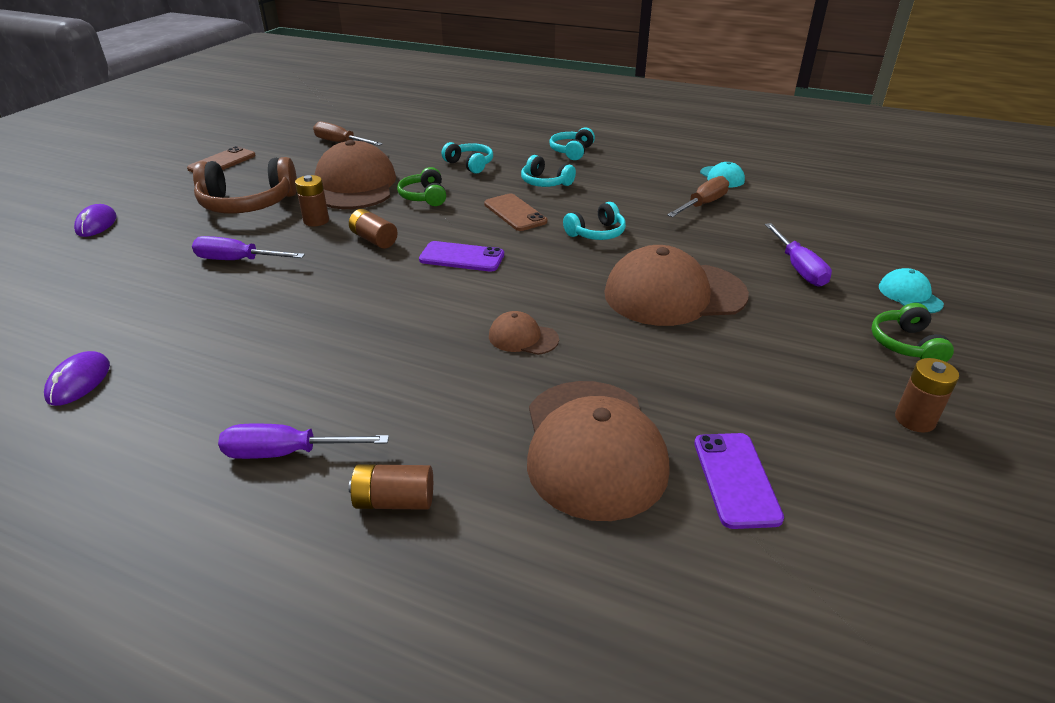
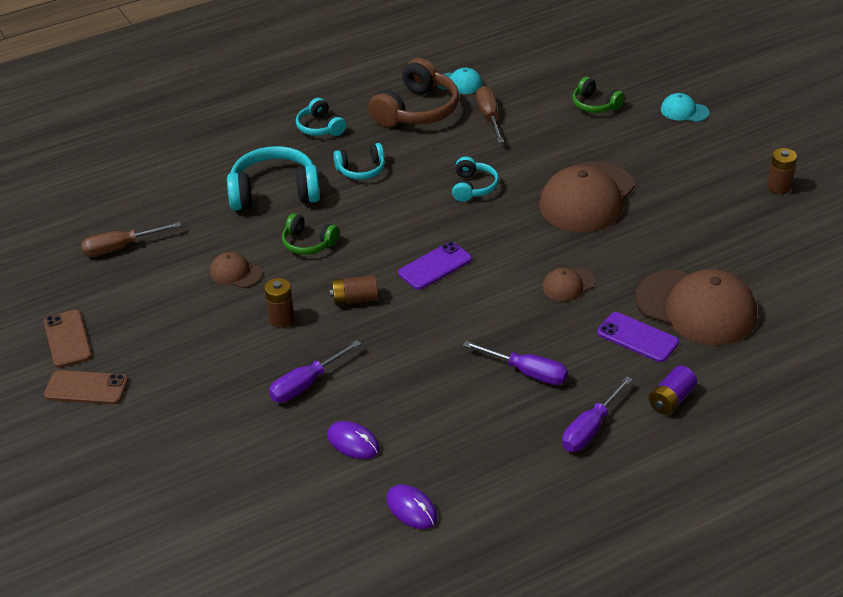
camera: 50 degrees left, 5 degrees up
purple mouse [74,204,117,237] -> purple mouse moved to [327,421,380,459]
brown headphones [193,157,297,213] -> brown headphones moved to [369,58,459,127]
brown cap [315,140,396,209] -> brown cap [210,252,262,288], size x0.46
brown battery [348,464,433,510] -> purple battery [649,366,697,415]
turquoise headphones [442,142,493,174] -> turquoise headphones [227,146,320,211], size x1.79
brown phone [484,194,547,231] -> brown phone moved to [44,370,128,404]
purple phone [694,433,784,529] -> purple phone moved to [597,312,679,362]
purple screwdriver [765,223,832,287] -> purple screwdriver moved to [463,341,568,385]
green headphones [871,303,954,362] -> green headphones moved to [572,77,625,113]

